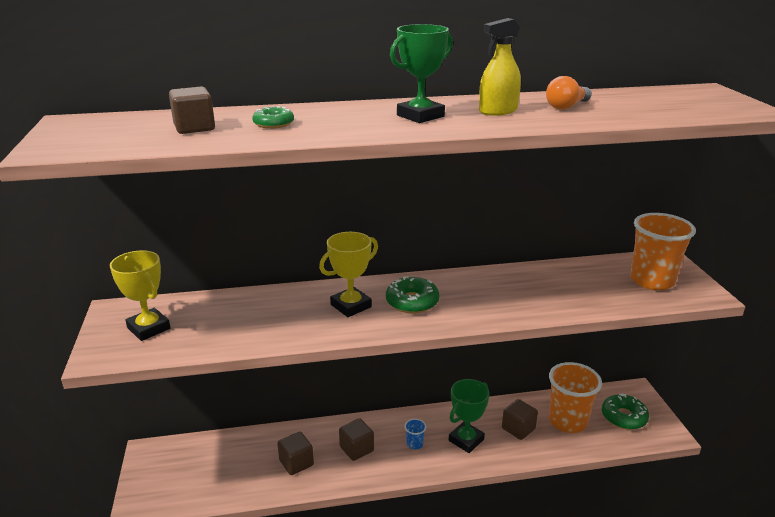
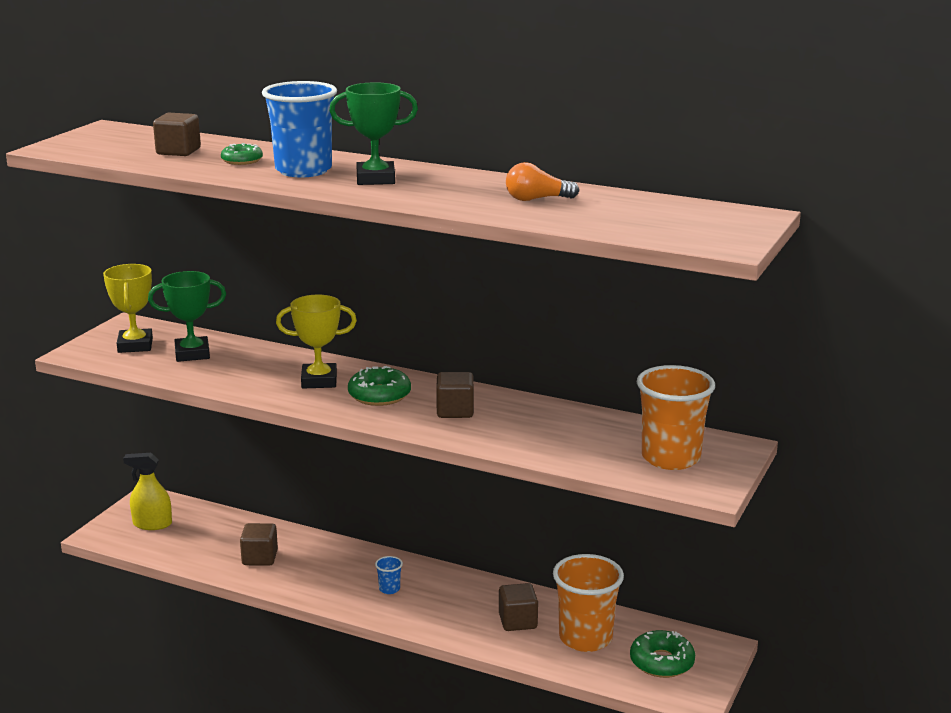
camera: 35 degrees right, 5 degrees down
brown cube [339,418,374,461] -> brown cube moved to [436,372,474,418]
green trophy [449,379,489,453] -> green trophy moved to [148,271,226,362]
yellow spray bottle [479,18,521,116] -> yellow spray bottle moved to [123,453,172,530]
none -> blue cup [262,81,337,177]

